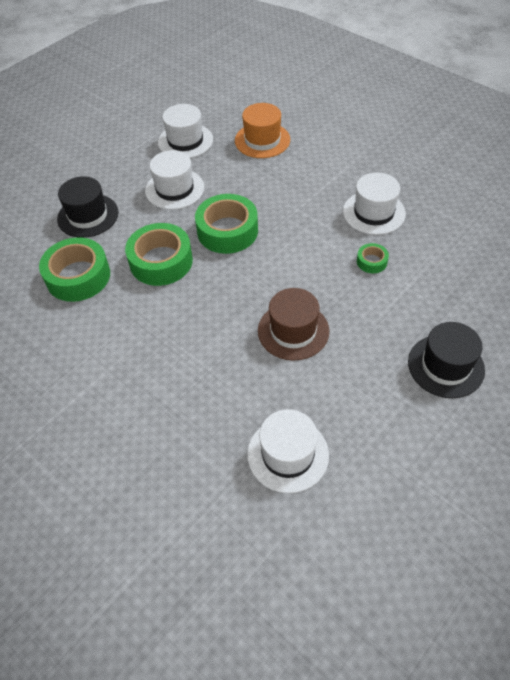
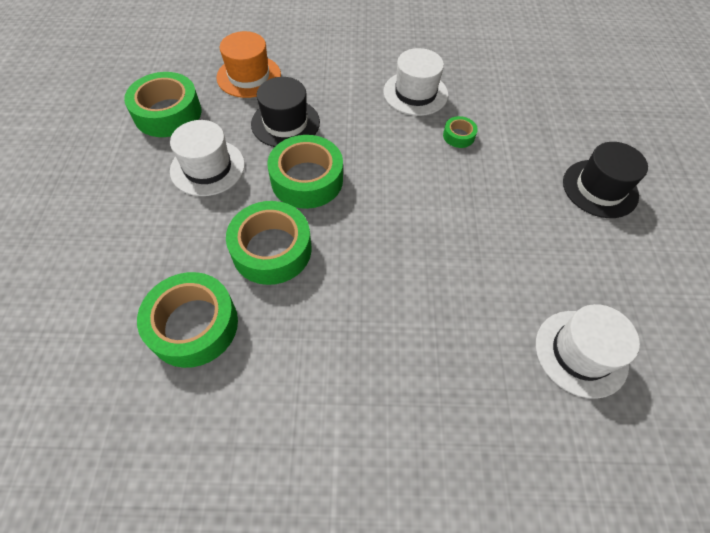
camera: 45 degrees left, 5 degrees up
black hat [57,176,119,238] -> black hat moved to [251,77,320,147]
white hat [158,104,213,158] -> green tape [124,72,201,137]
brown hat [258,288,329,361] -> none

